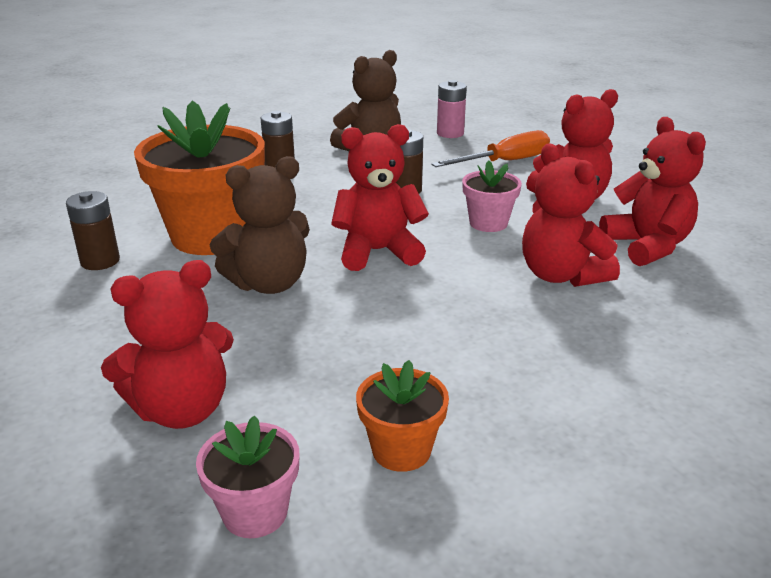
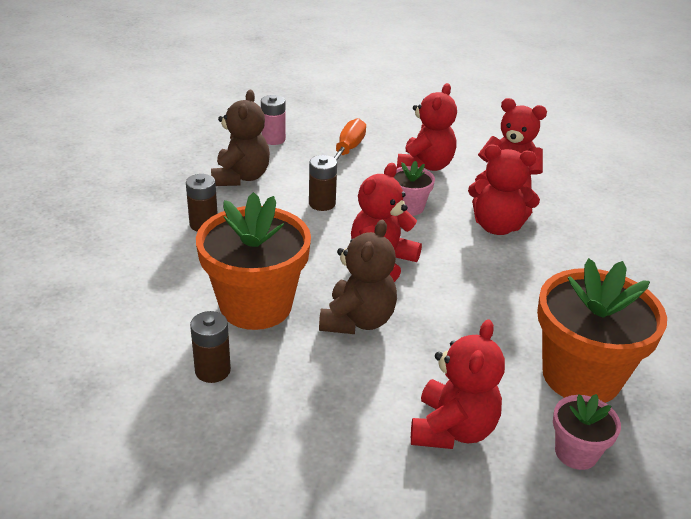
camera: 45 degrees left, 5 degrees up
orange flower pot [356,360,449,472] -> orange flower pot [537,258,667,403], size x2.03

